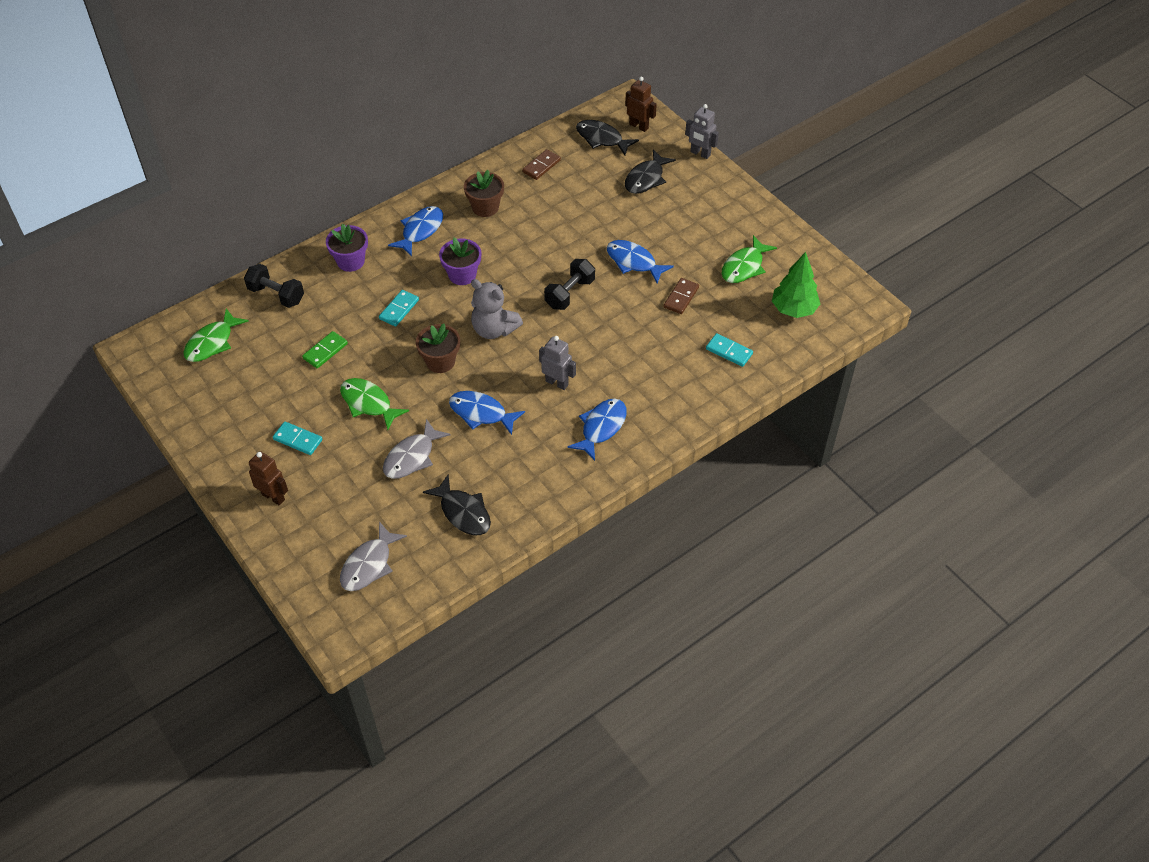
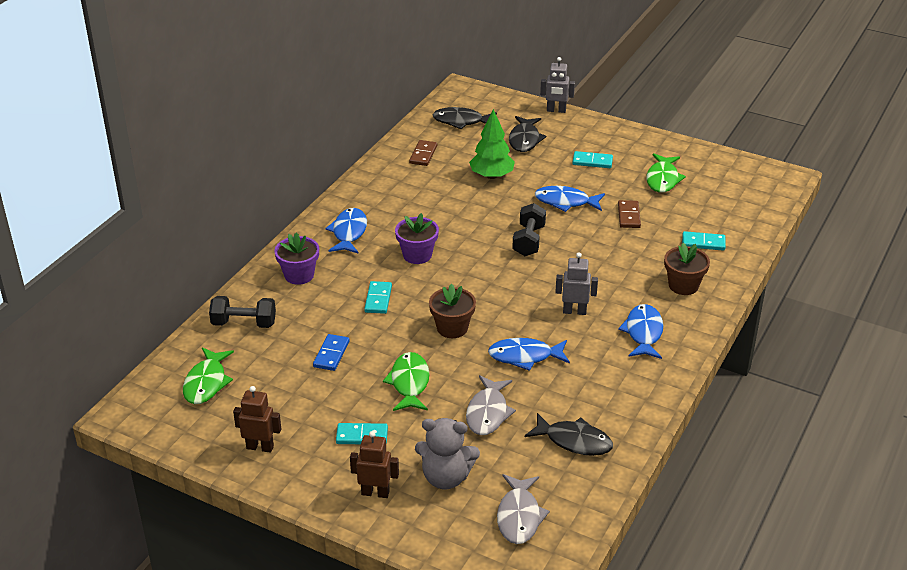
camera: 25 degrees left, 15 degrees down
green domino [302,331,348,369] -> blue domino [313,334,350,371]
green fish [340,378,409,430] -> green fish turned 75 degrees clockwise [383,352,429,411]
brown flower pot [464,170,504,217] -> brown flower pot moved to [664,243,710,295]
grey teddy bear [471,279,523,339] -> grey teddy bear moved to [415,418,480,489]
brown robot [625,77,657,132] -> brown robot moved to [233,386,281,453]
green tree [772,252,820,318] -> green tree moved to [469,109,515,179]
none -> turquoise domino [572,151,613,168]

